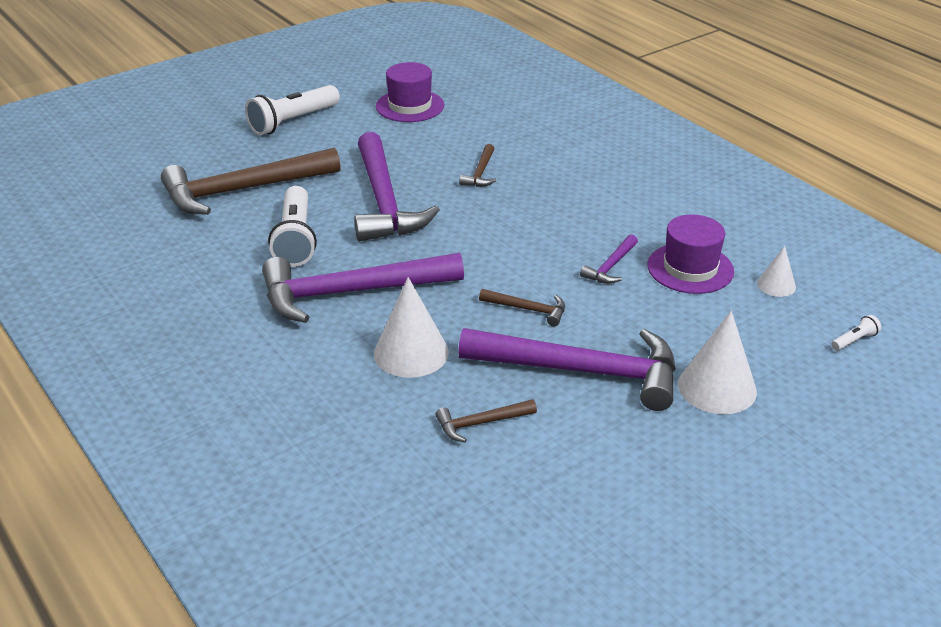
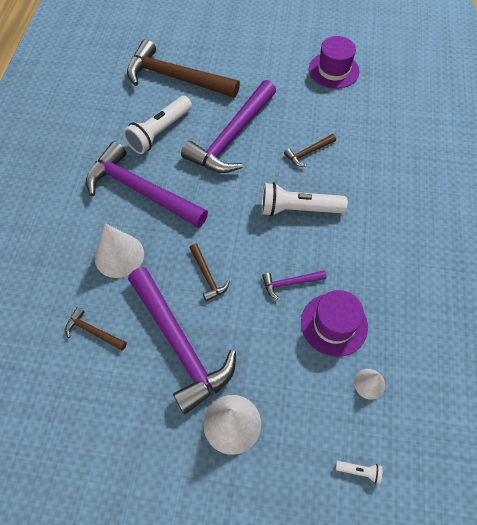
camera: 45 degrees right, 25 degrees up
white flashlight [245,85,340,135] -> white flashlight moved to [261,182,348,216]

